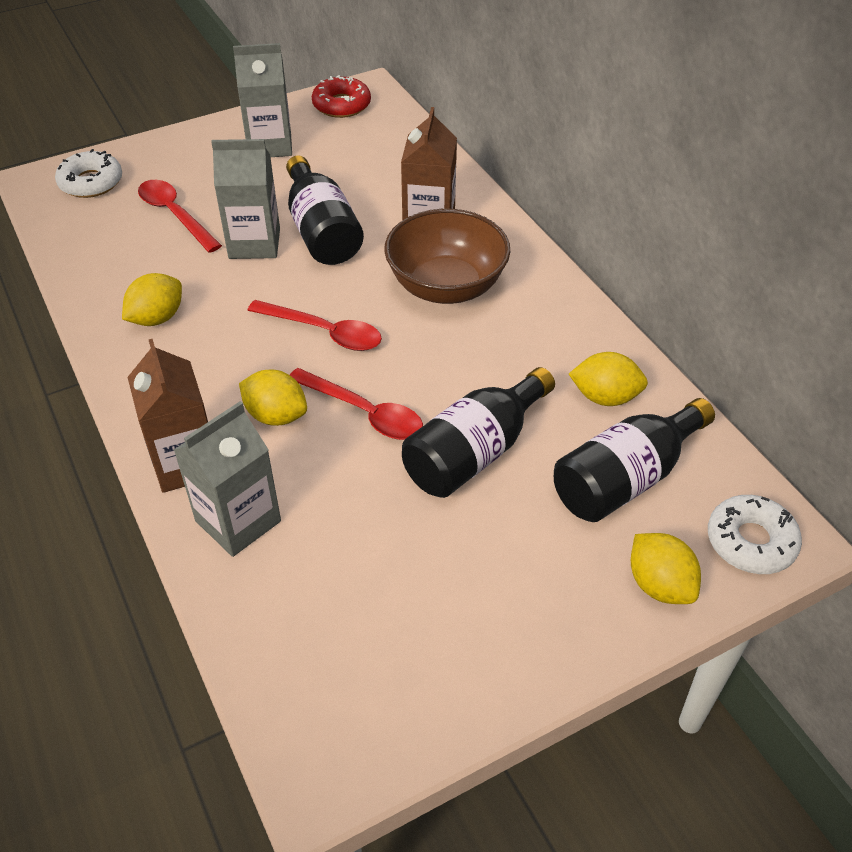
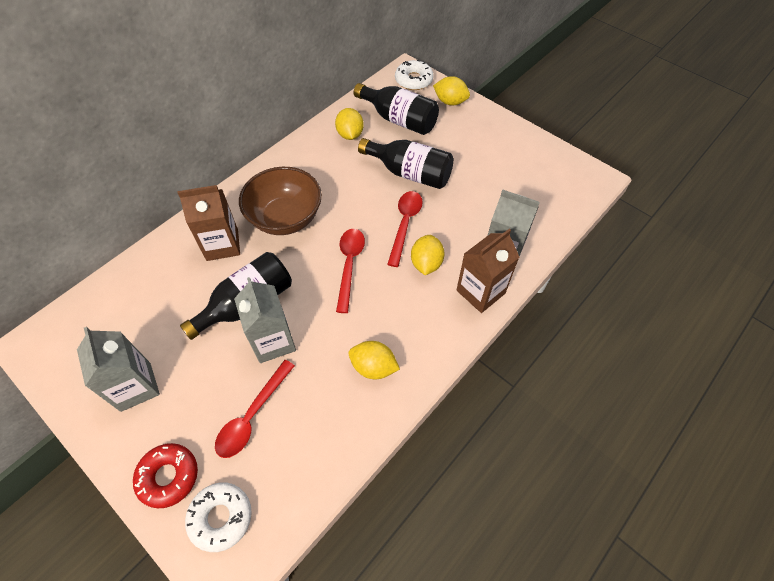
camera: 110 degrees left, 10 degrees up
red donut [312,75,371,118] -> red donut moved to [133,443,198,508]
yellow lemon [631,533,701,604] -> yellow lemon turned 75 degrees clockwise [433,76,470,105]

